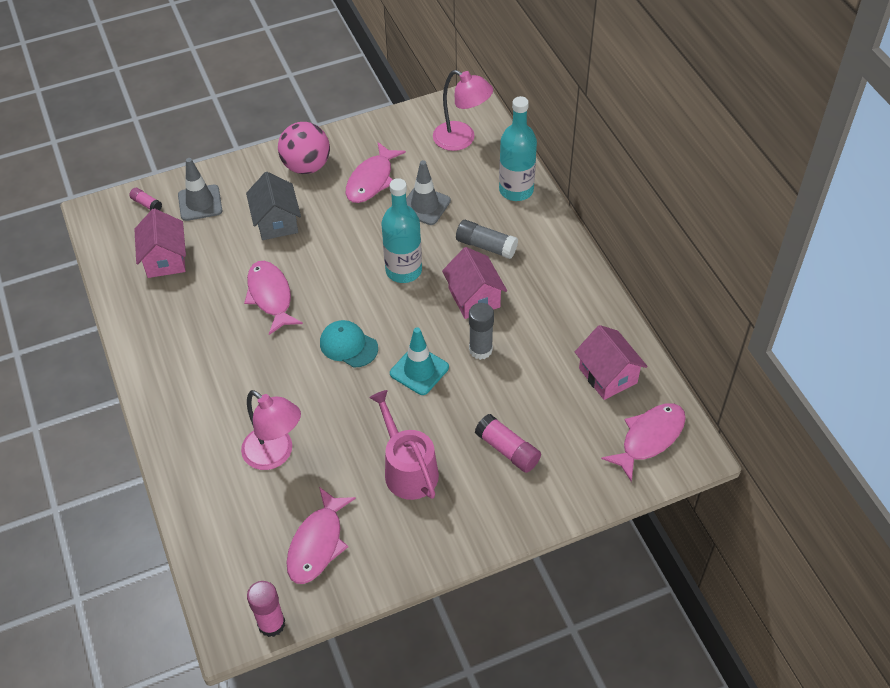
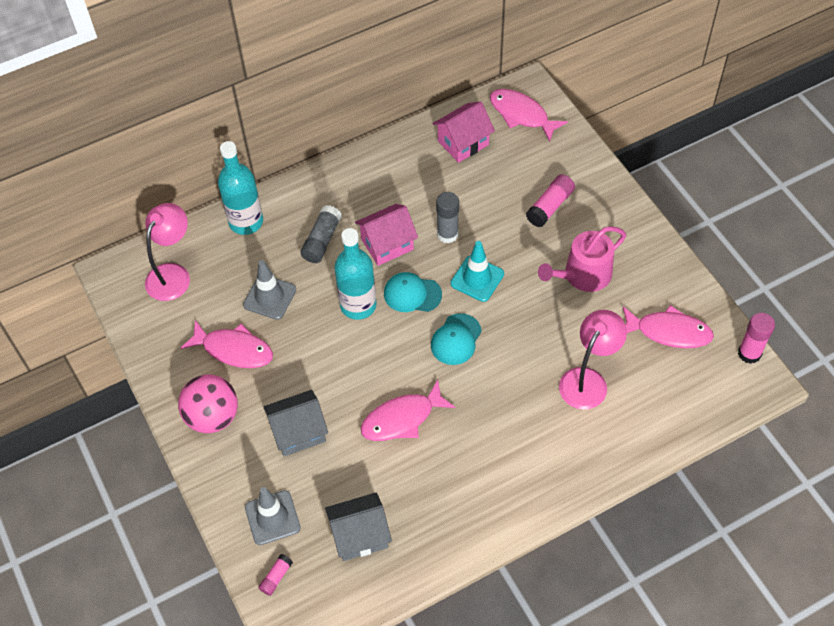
camera: 95 degrees left, 5 degrees up
pink house [134,208,186,278] -> grey house [325,493,392,561]
none -> turquoise cap [384,272,442,312]

